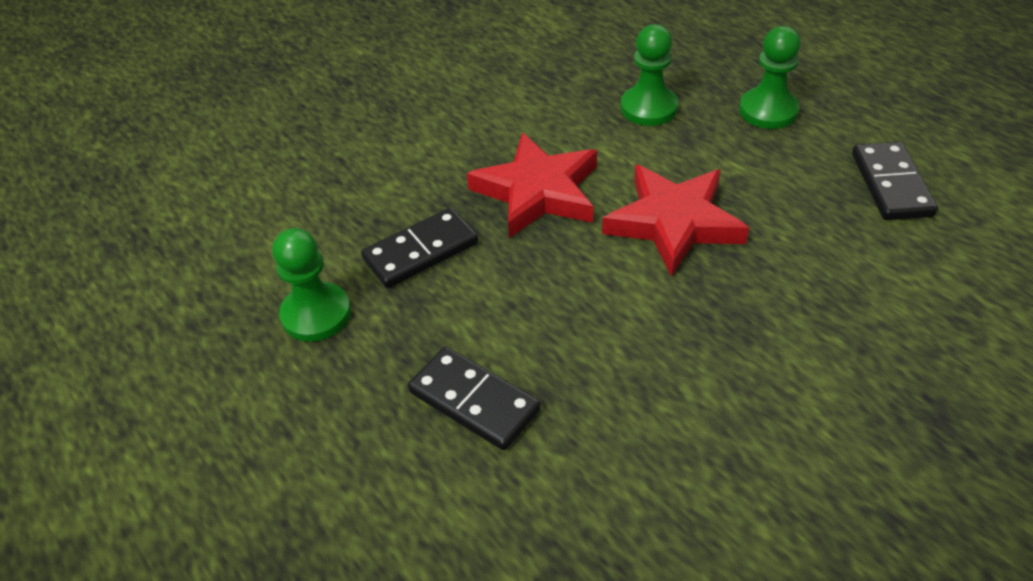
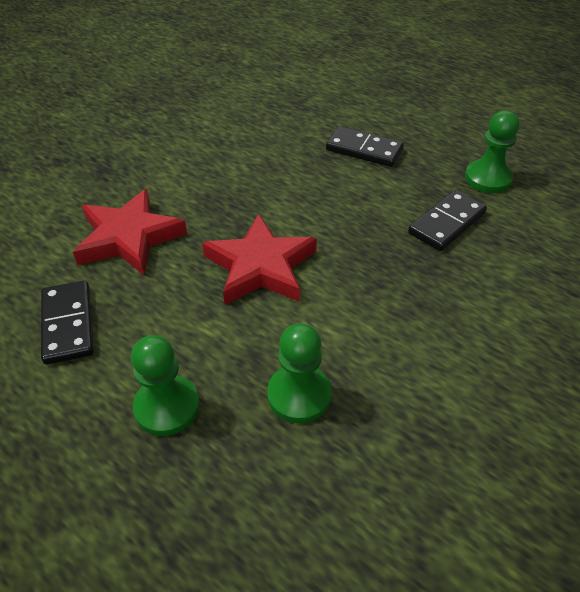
camera: 165 degrees right, 0 degrees up
red star [467,133,597,238] -> red star moved to [73,189,187,275]

